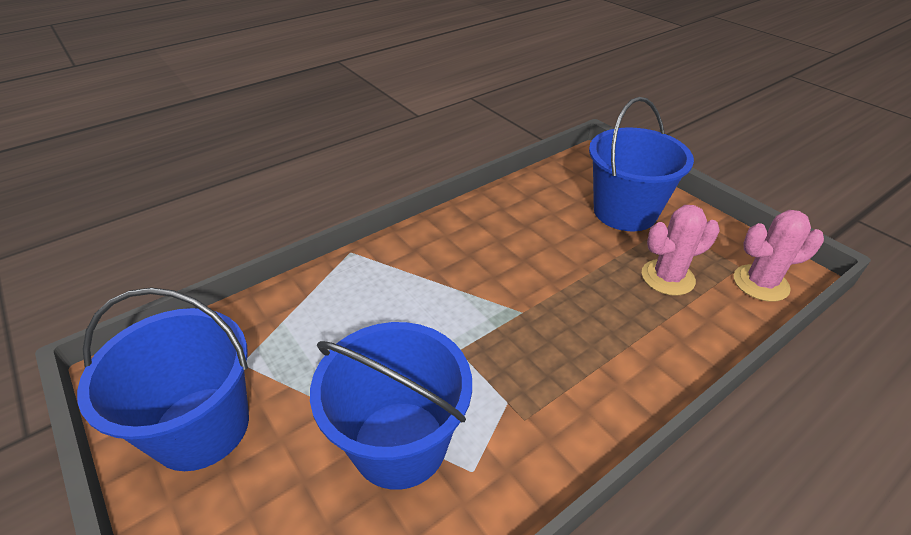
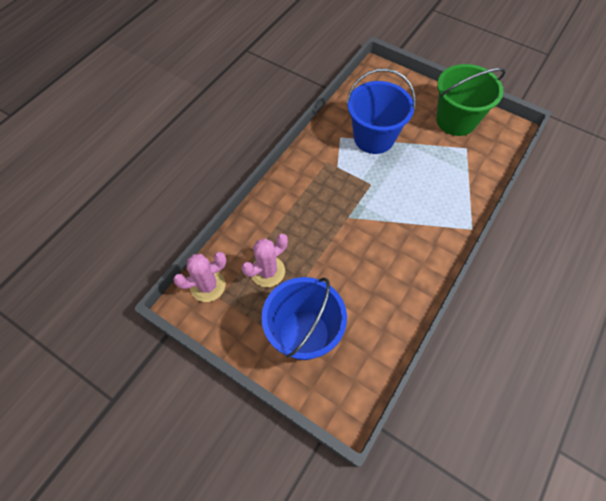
camera: 160 degrees right, 20 degrees up
blue bucket [77,287,249,471] -> green bucket [436,64,505,136]

